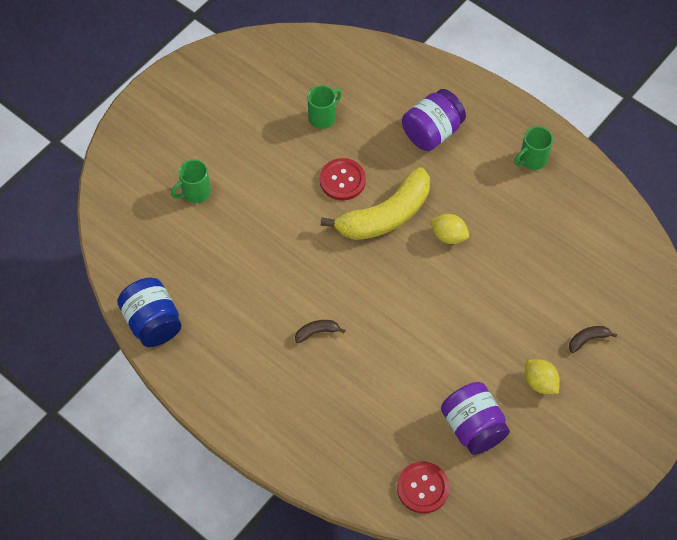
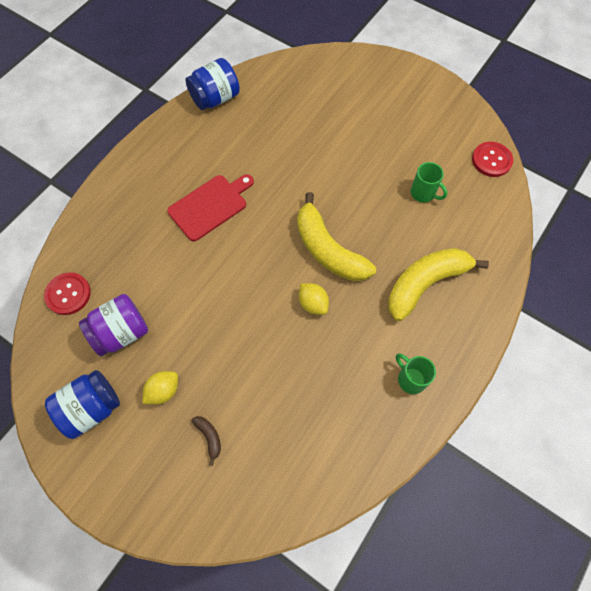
camera: 85 degrees right, 5 degrees up
green mug [171,159,211,203] -> none
brown banana [295,320,345,344] -> red cutting board [167,174,254,241]
red button [320,158,366,200] -> red button moved to [472,142,513,177]
purple jar [402,89,466,151] -> yellow banana [388,248,489,321]
yellow lemon [430,214,469,244] -> yellow lemon turned 60 degrees counterclockwise [299,283,329,315]
none -> blue jar [45,370,120,439]

